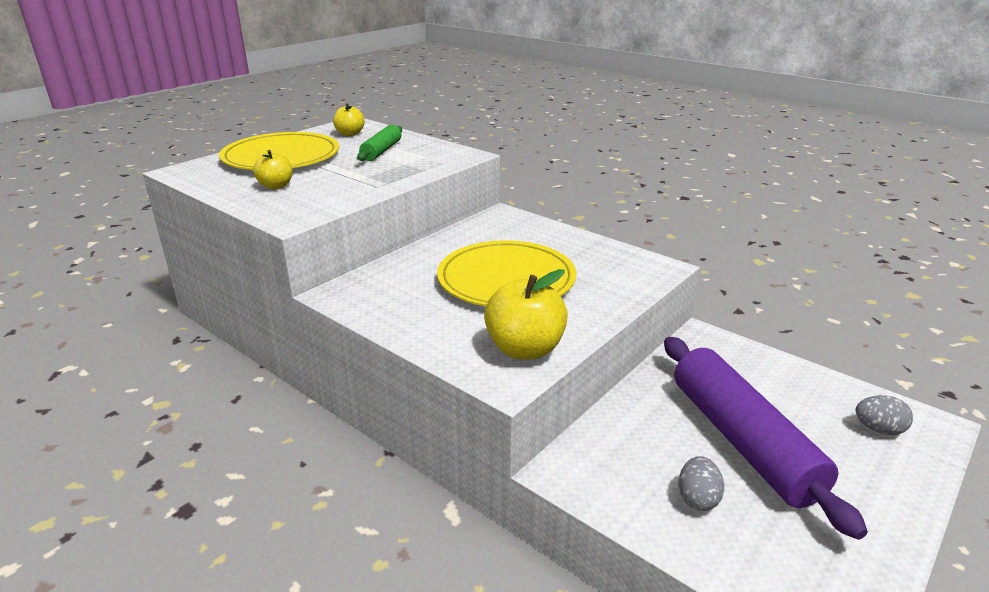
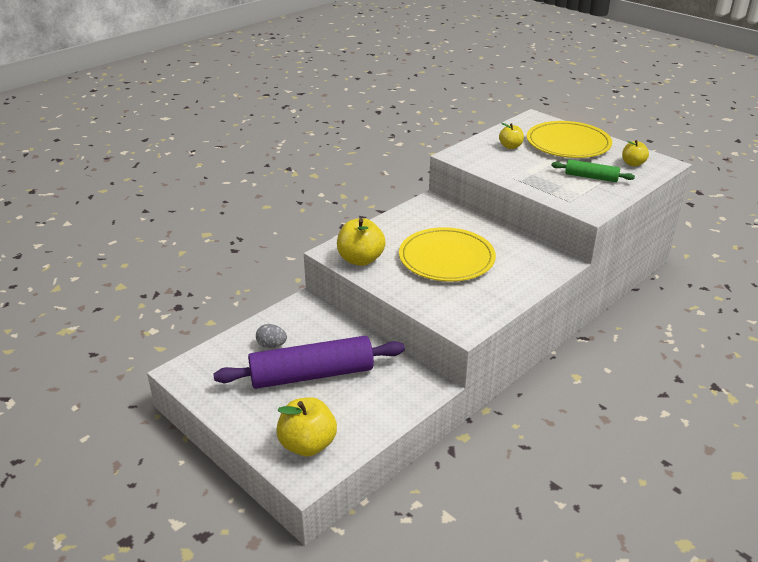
camera: 95 degrees right, 5 degrees up
grey egg [856,395,913,435] -> yellow apple [276,397,337,457]

